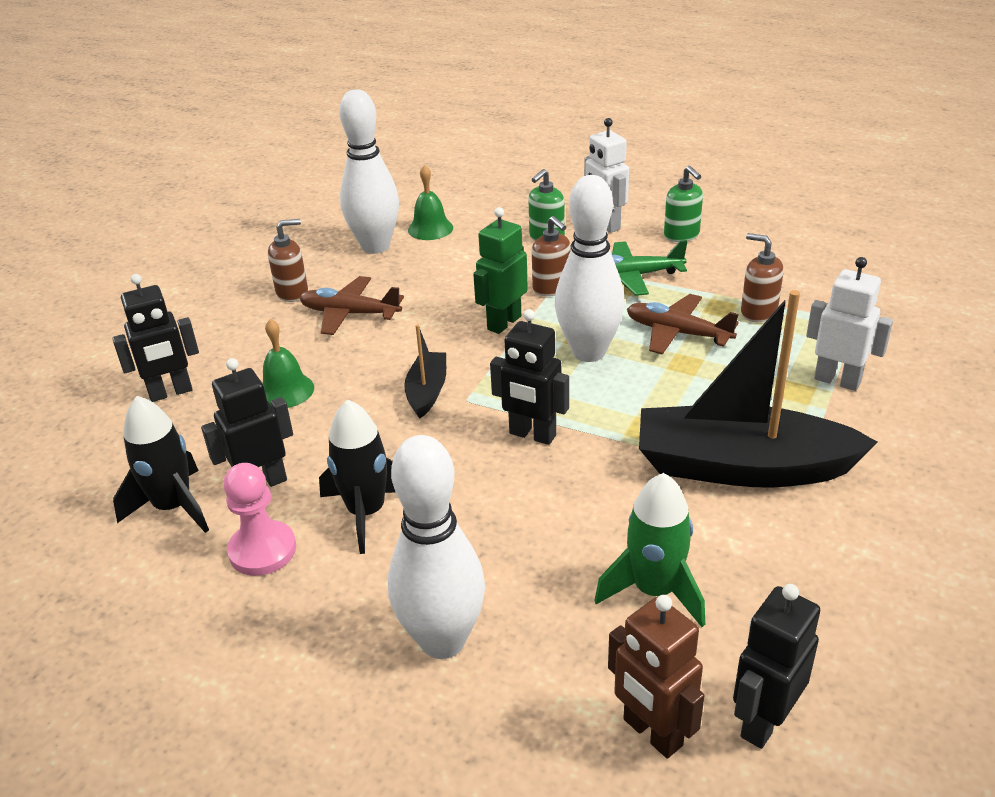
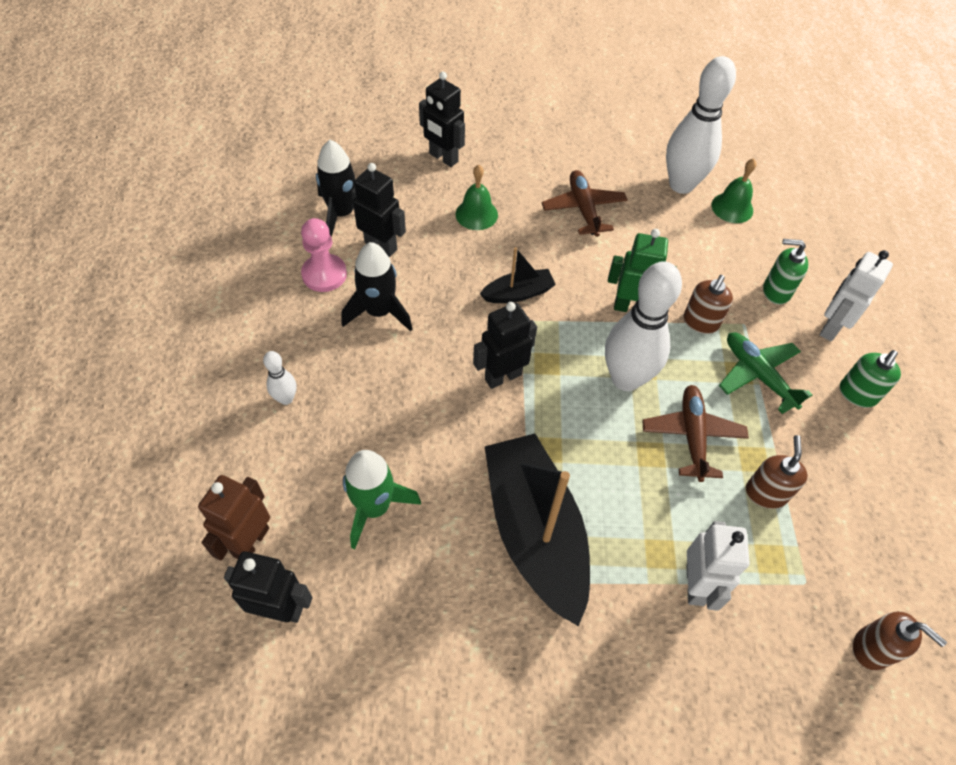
camera: 60 degrees right, 20 degrees up
brown soap dispenser [268,219,308,302] -> brown soap dispenser moved to [853,611,947,671]
white bowling pin [388,435,485,659] -> white bowling pin [263,351,297,405], size x0.46
black robot [490,309,569,445] -> black robot turned 60 degrees clockwise [473,302,537,389]

